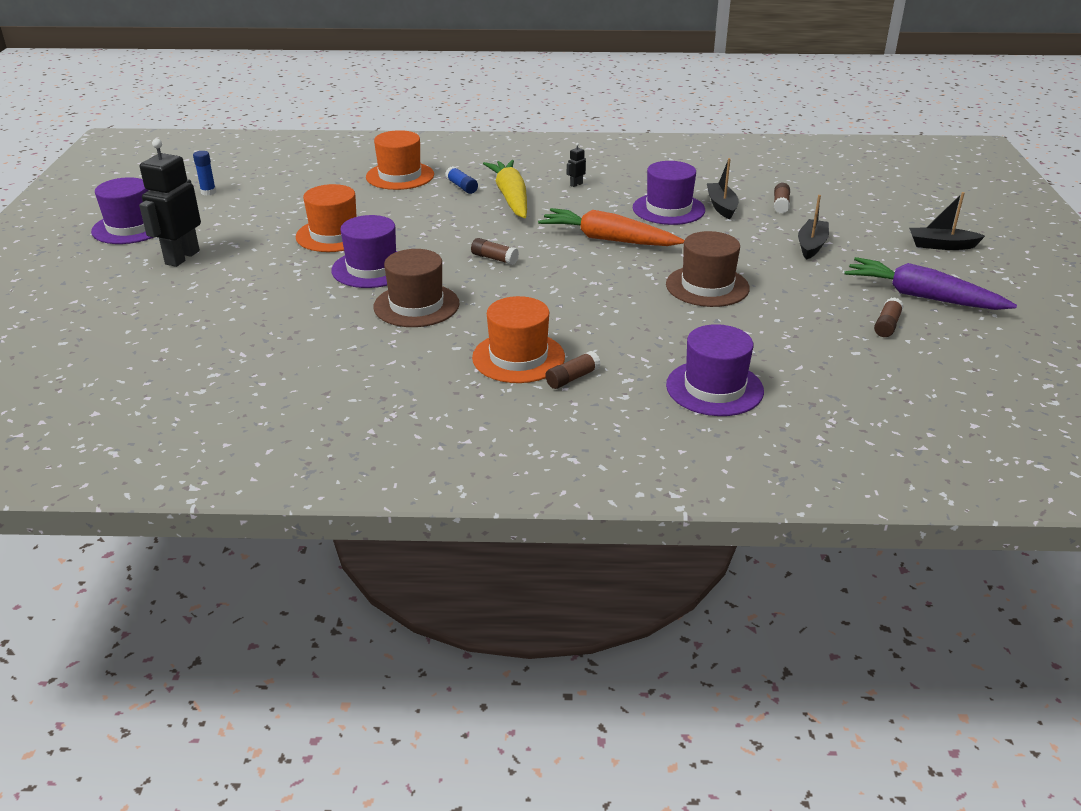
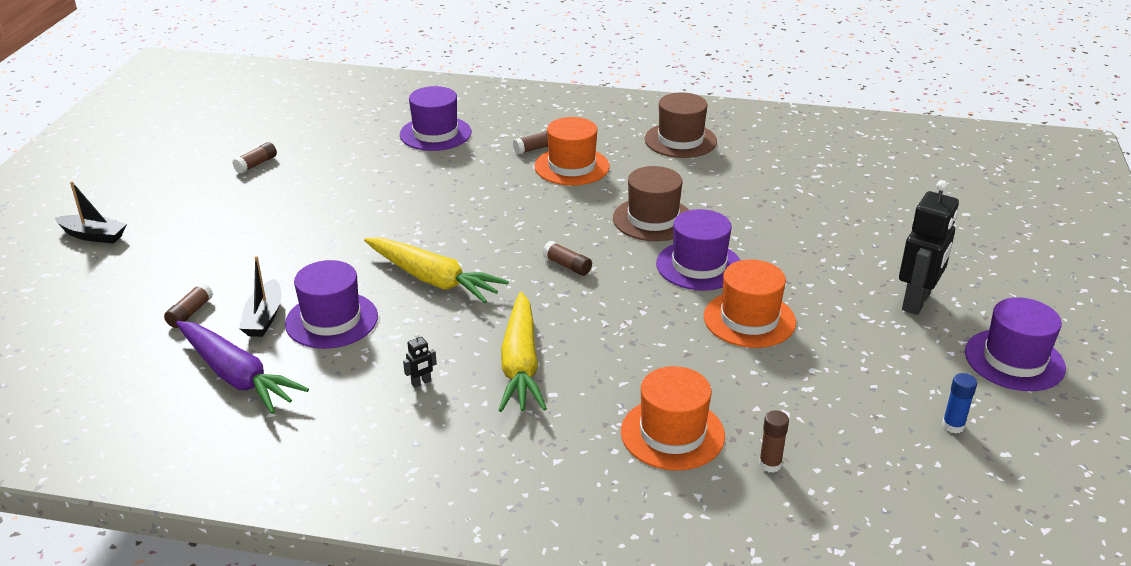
camera: 170 degrees left, 0 degrees up
blue glue stick [445,166,478,194] -> none
orange carrot [538,208,684,246] -> yellow carrot [364,237,509,303]
brown hat [666,231,750,307] -> brown hat moved to [645,92,717,158]
black boat [798,195,829,260] -> none
purple carrot [844,257,1017,310] -> purple carrot moved to [176,321,309,414]
none -> brown glue stick [759,410,789,473]

